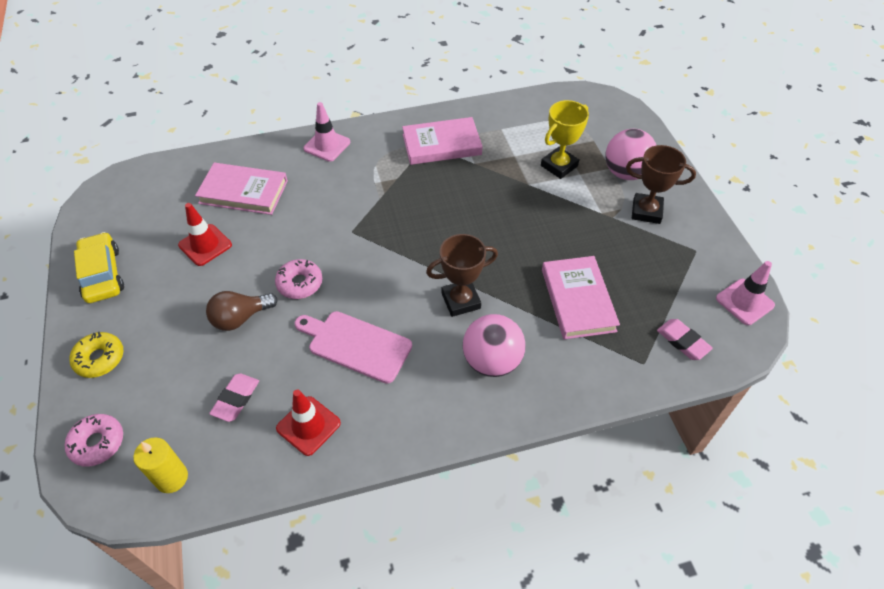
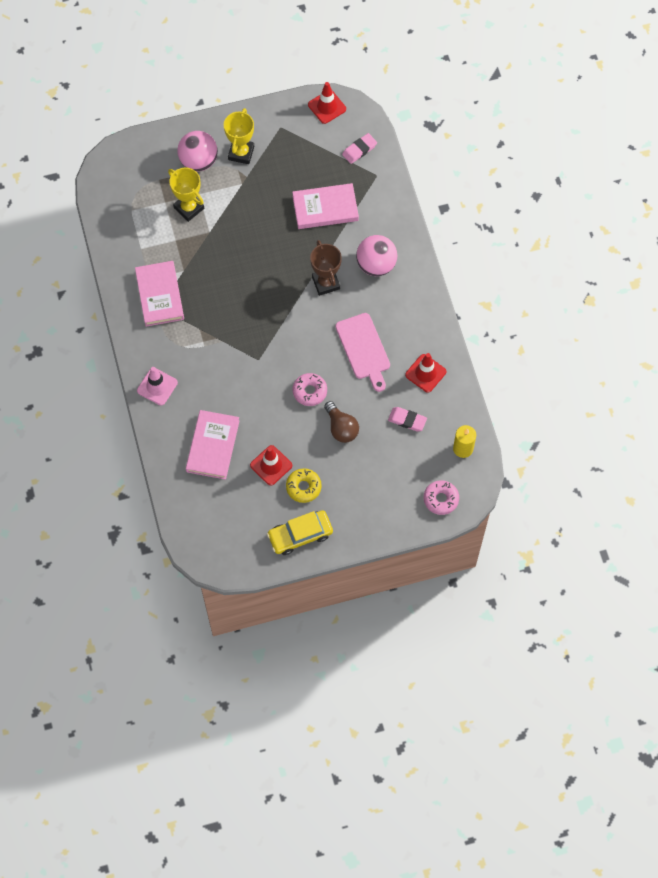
camera: 90 degrees left, 15 degrees up
yellow donut [70,332,123,378] -> yellow donut moved to [286,468,322,503]
pink cutting board [295,311,412,384] -> pink cutting board turned 45 degrees counterclockwise [335,313,390,392]
brown trophy [626,145,696,224] -> yellow trophy [224,108,254,164]
pink traffic cone [716,261,775,325] -> red traffic cone [308,82,346,124]

